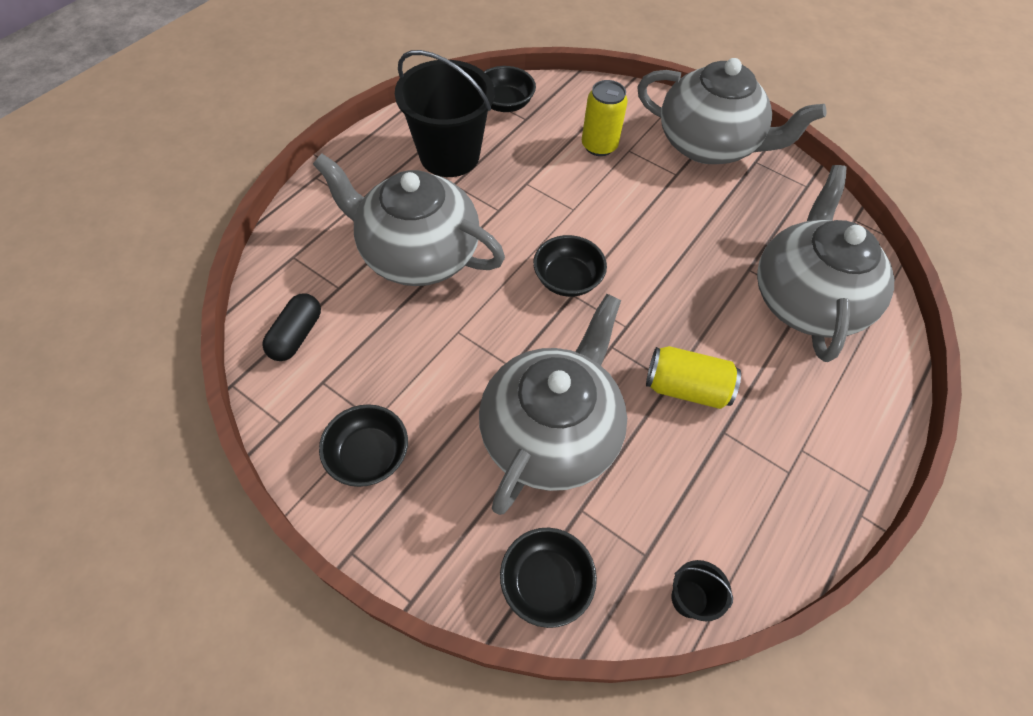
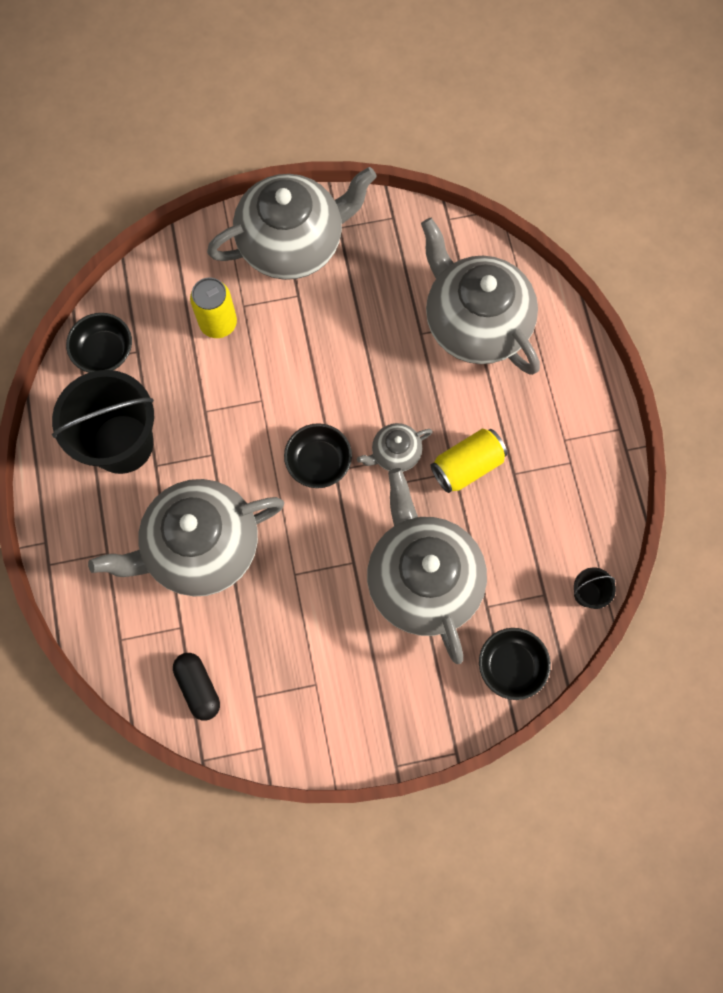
camera: 45 degrees left, 15 degrees up
black bowl [319,404,408,487] -> none
none -> grey teapot [357,423,433,472]

